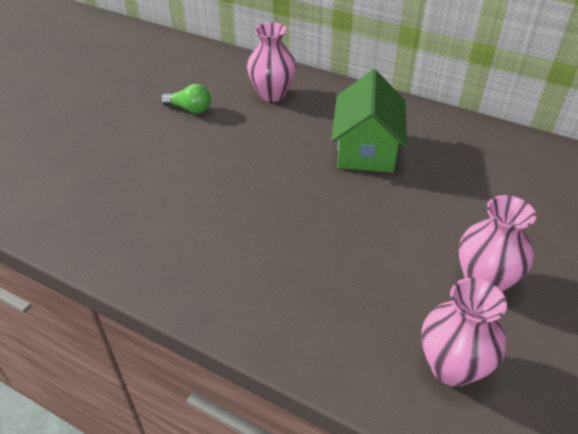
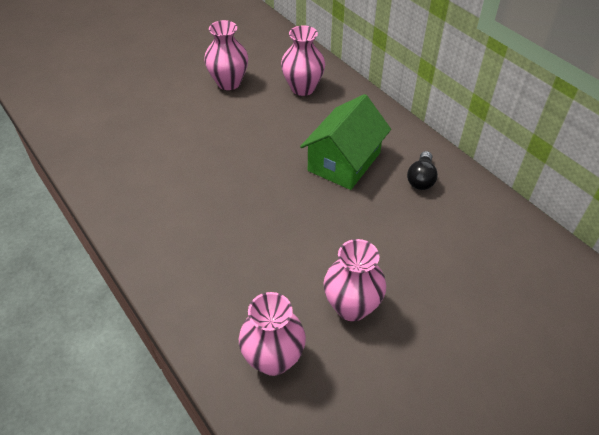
camera: 25 degrees right, 5 degrees up
green light bulb [161,84,211,114] -> pink vase [204,20,248,90]
none -> black light bulb [407,151,438,190]

